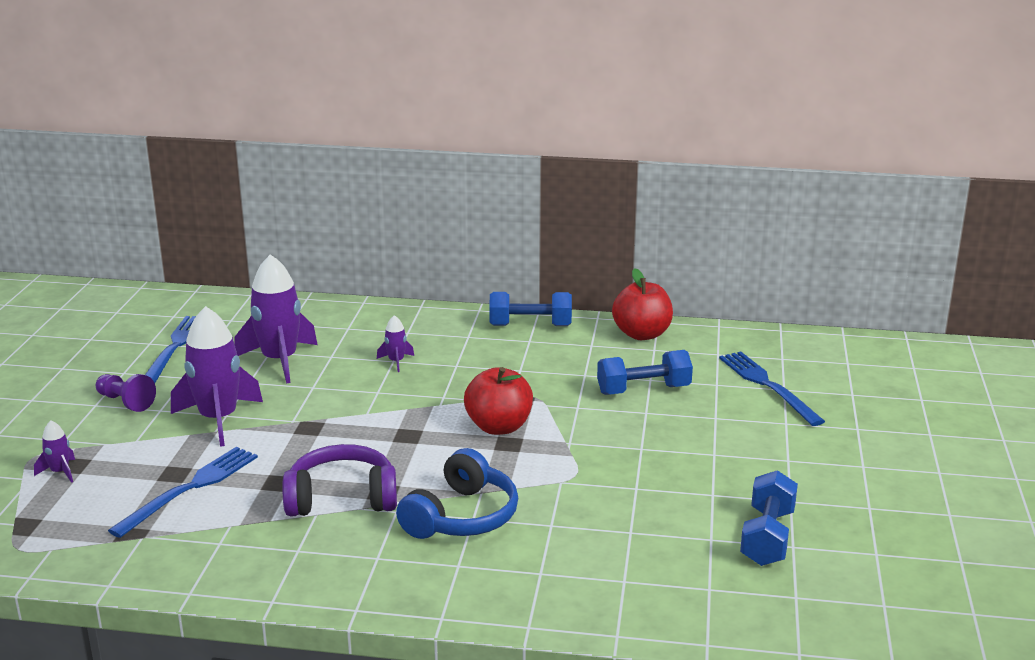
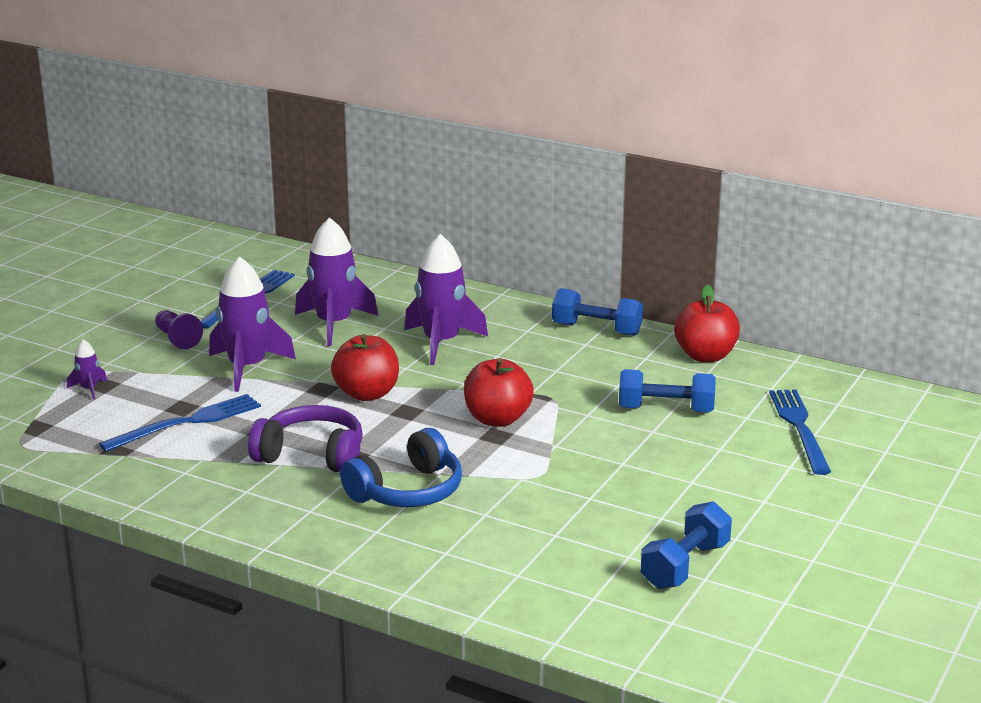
camera: 20 degrees right, 0 degrees up
purple rocket [377,315,414,372] -> purple rocket [404,234,488,365], size x2.23
none -> red apple [331,334,399,401]

